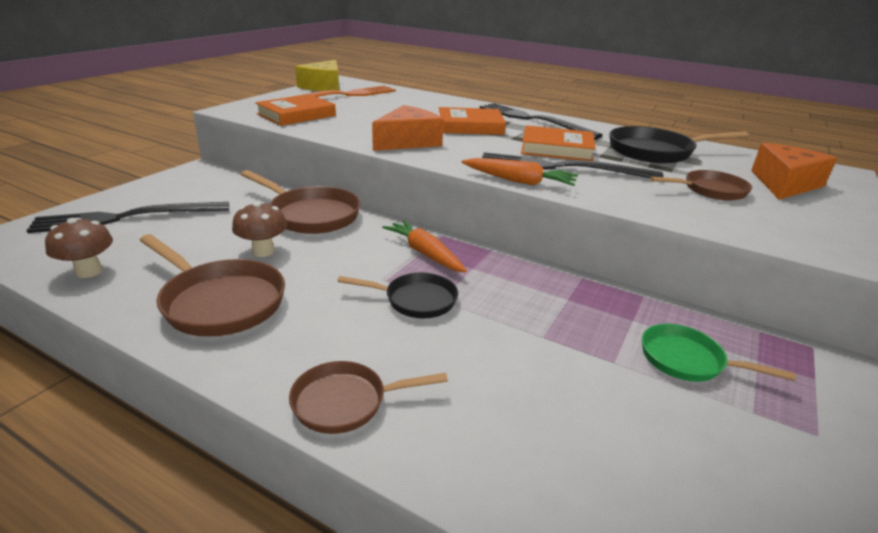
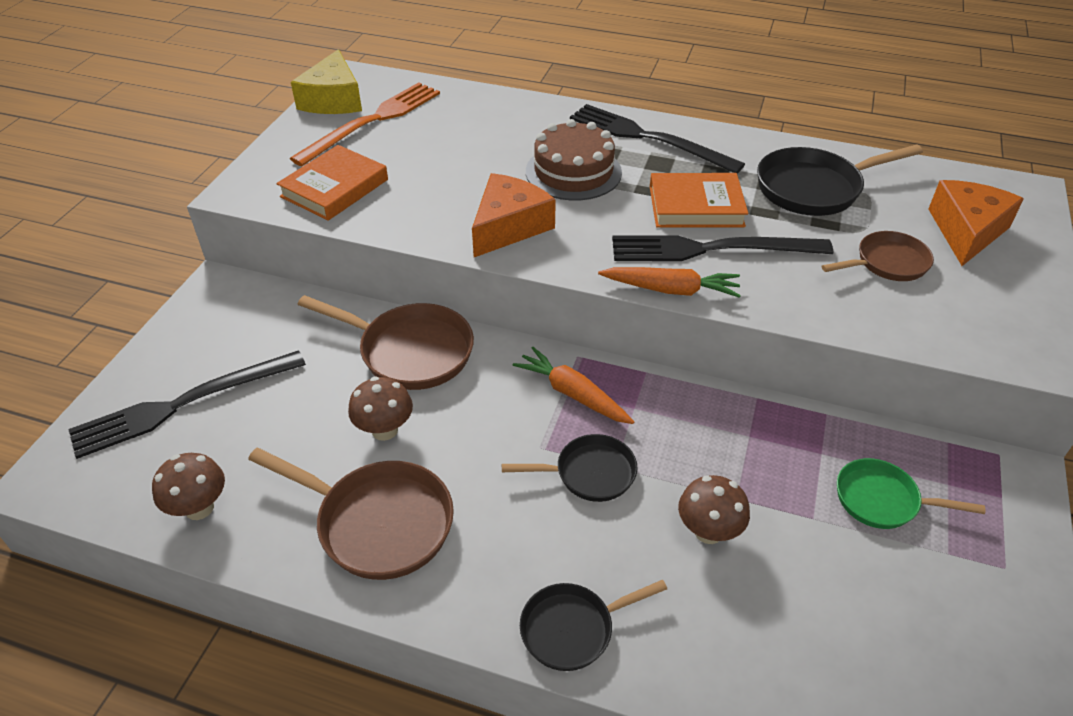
camera: 10 degrees left, 15 degrees up
brown pan [289,361,448,434] -> black pan [520,580,667,671]
orange book [439,107,506,135] -> brown cake [526,119,622,200]
none -> brown mushroom [678,475,750,544]

